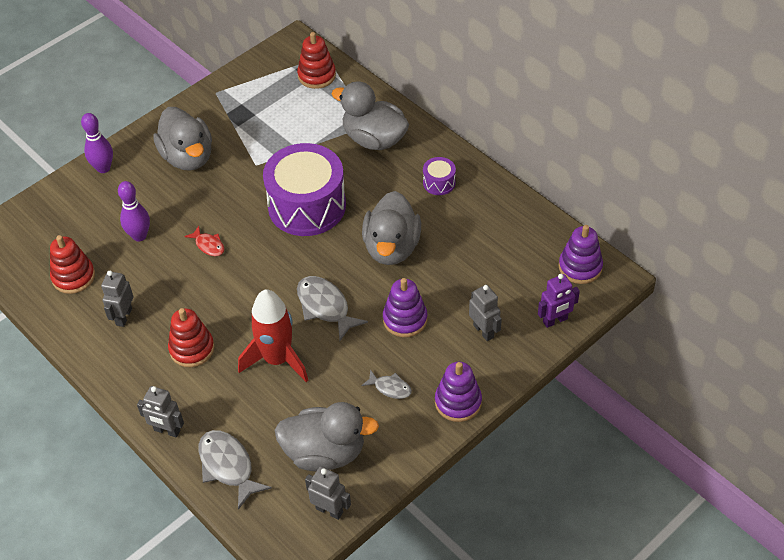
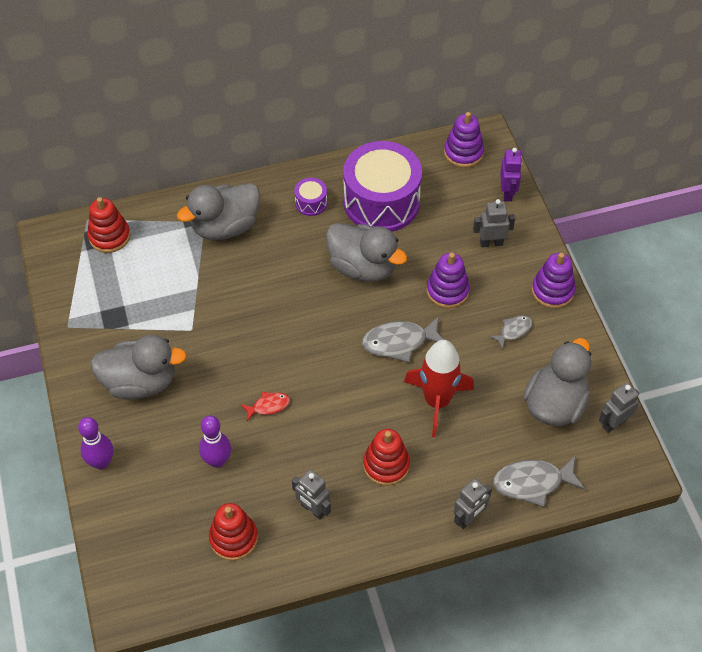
camera: 65 degrees left, 5 degrees up
purple drum [263,143,346,236] -> purple drum moved to [343,141,422,232]

